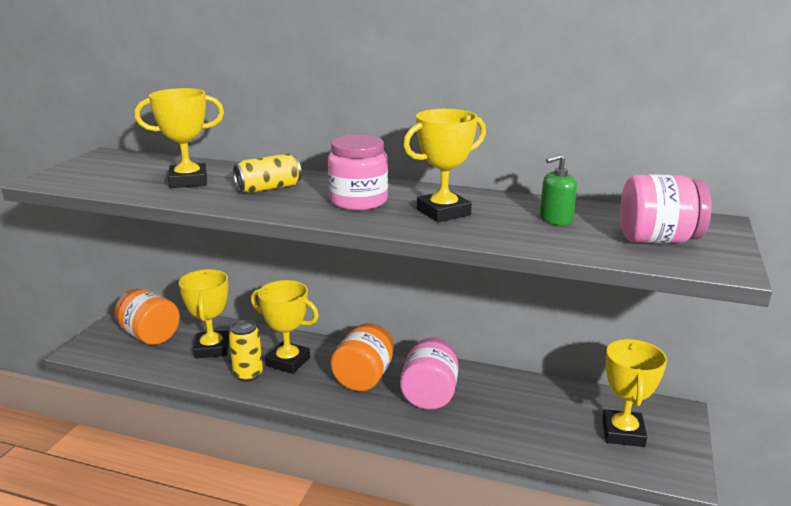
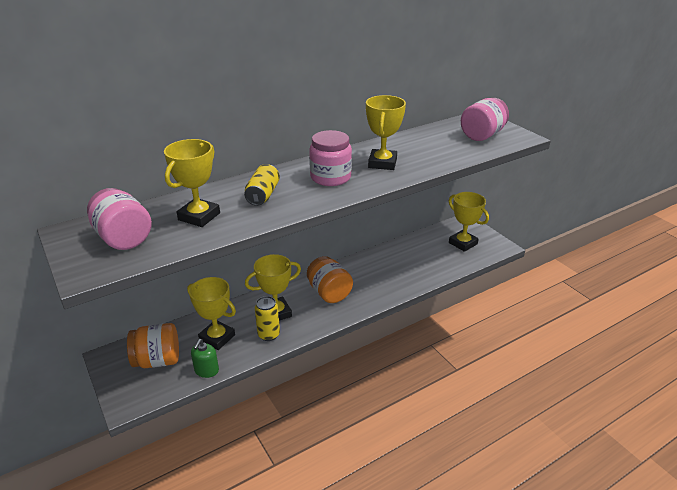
camera: 50 degrees left, 10 degrees up
pink jar [400,338,459,410] -> pink jar moved to [87,188,152,250]
green soap dispenser [540,154,577,225] -> green soap dispenser moved to [191,339,219,378]

